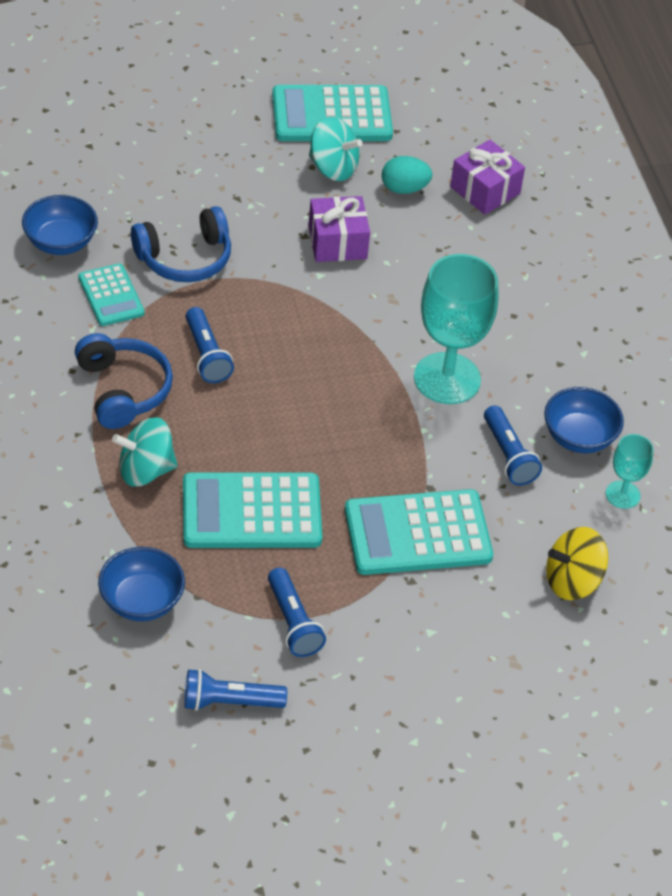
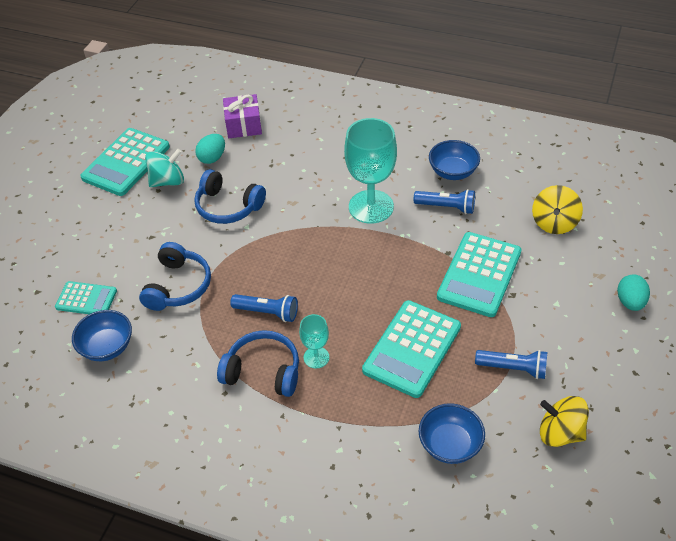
camera: 50 degrees left, 0 degrees up
turquoise calculator [78,263,145,326] -> turquoise calculator moved to [55,281,117,314]
turquoise spinning top [112,417,178,487] -> none
blue flashlight [184,669,287,711] -> yellow spinning top [540,396,589,447]
purple gift [308,196,370,262] -> blue headphones [194,169,266,224]
turquoise goblet [606,434,653,509] -> turquoise goblet moved to [299,314,329,369]
none -> turquoise egg [617,275,650,311]

